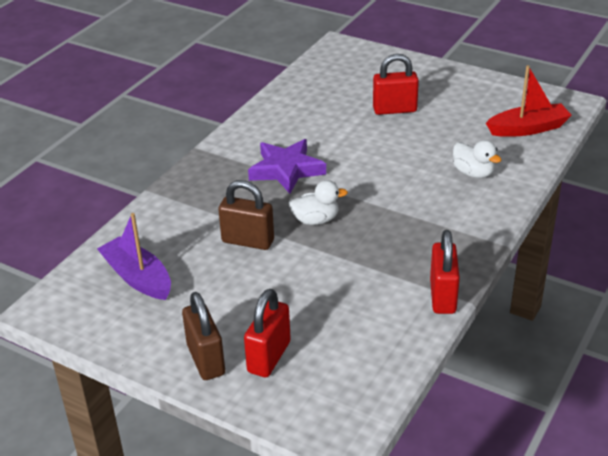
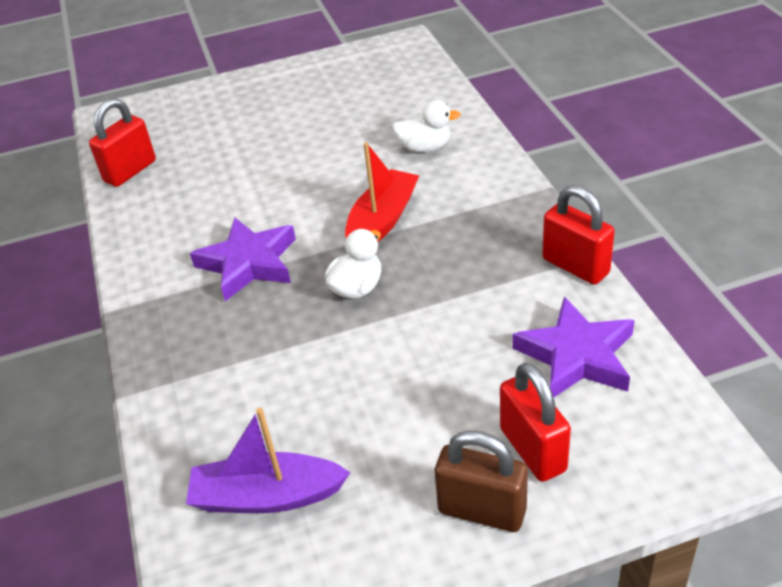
camera: 45 degrees left, 5 degrees up
brown padlock [218,180,274,250] -> none
red padlock [373,54,419,115] -> red padlock moved to [89,98,156,187]
red boat [486,65,572,137] -> red boat moved to [345,142,419,242]
none -> purple star [512,297,635,398]

